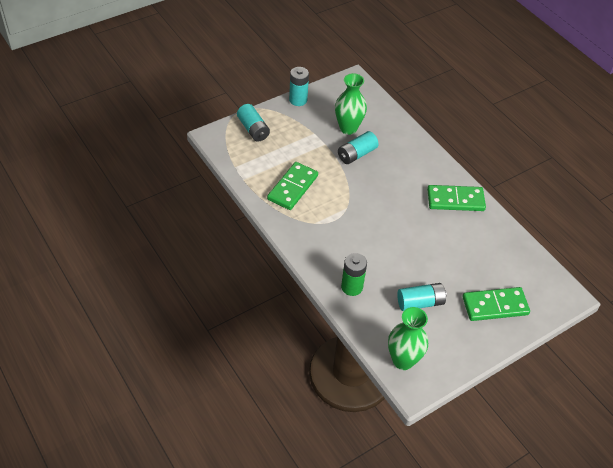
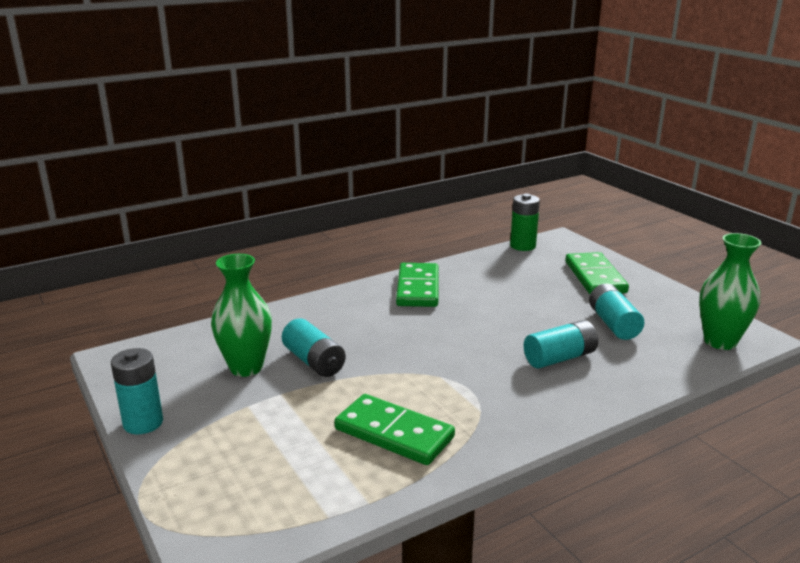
camera: 85 degrees left, 25 degrees down
turquoise battery [237,104,270,142] -> turquoise battery moved to [524,320,598,368]
green battery [341,253,367,296] -> green battery moved to [510,194,540,251]

